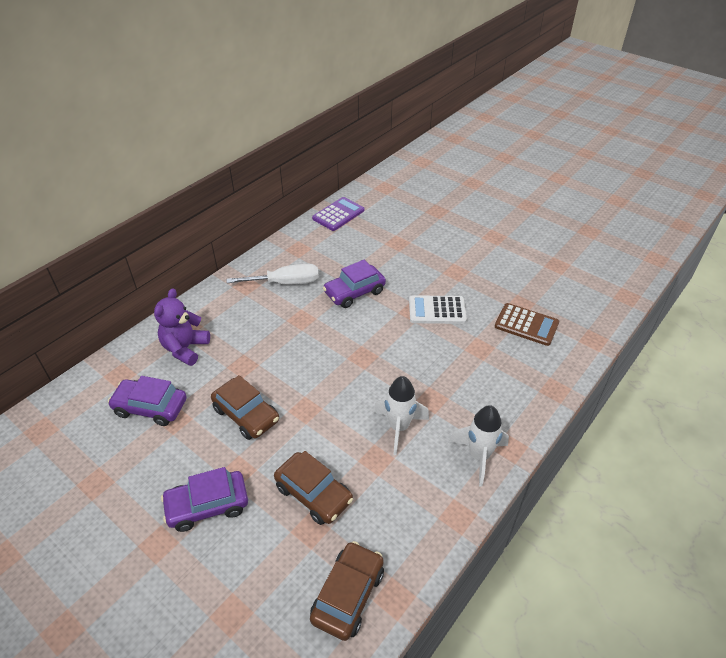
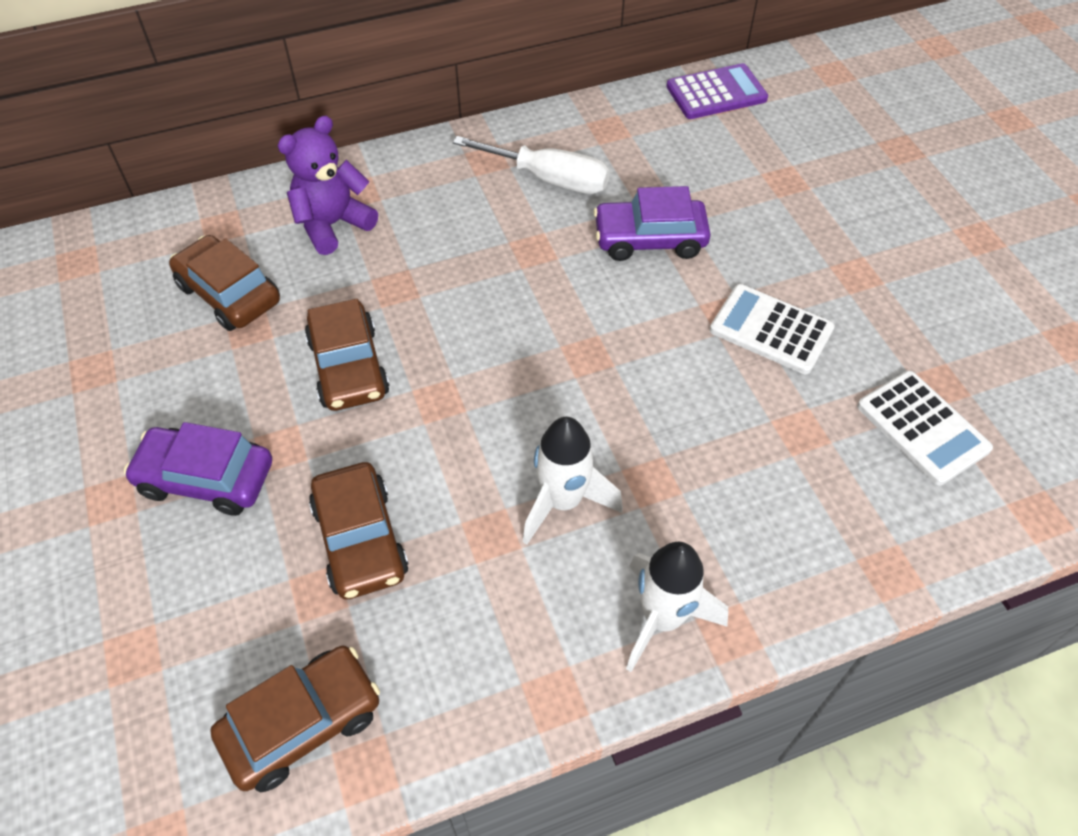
camera: 30 degrees right, 10 degrees up
purple car [108,376,187,426] -> brown car [169,235,280,331]
brown calculator [495,303,559,346] -> white calculator [857,371,993,485]

